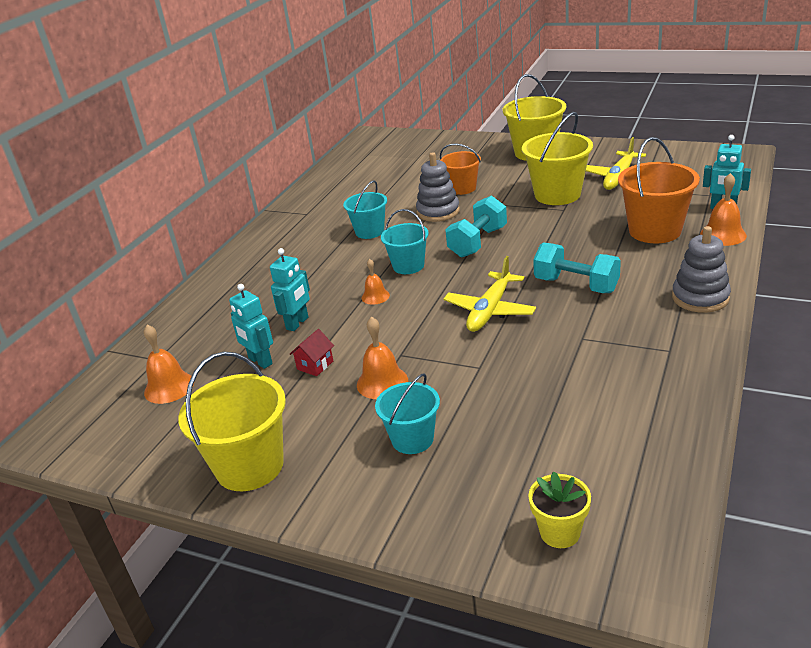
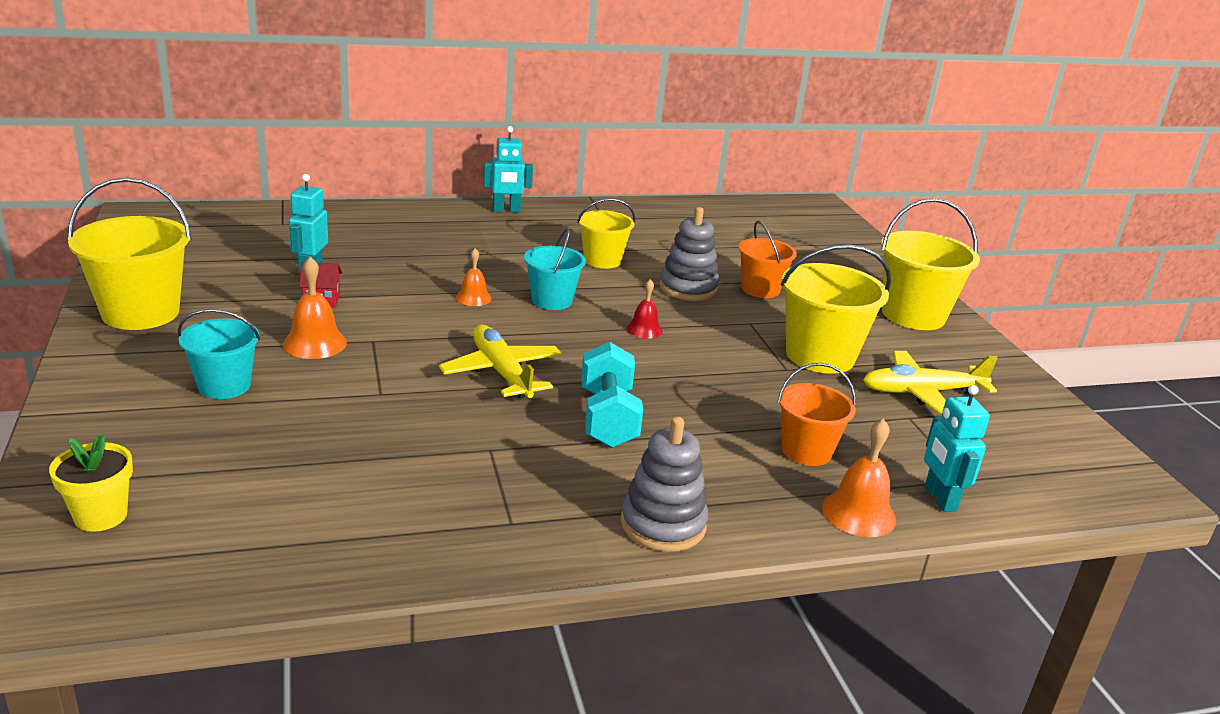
camera: 45 degrees right, 5 degrees down
orange bell [144,325,194,404] -> none
turquoise robot [270,248,310,331] -> turquoise robot moved to [483,126,533,213]
turquoise bucket [343,181,387,239] -> yellow bucket [577,198,635,269]
yellow plane [444,256,536,332] -> yellow plane turned 75 degrees clockwise [439,325,562,398]
turquoise dumbbell [445,195,507,257] -> red bell [626,279,663,339]
orange bucket [618,137,700,243] -> orange bucket [778,363,856,466], size x0.62

